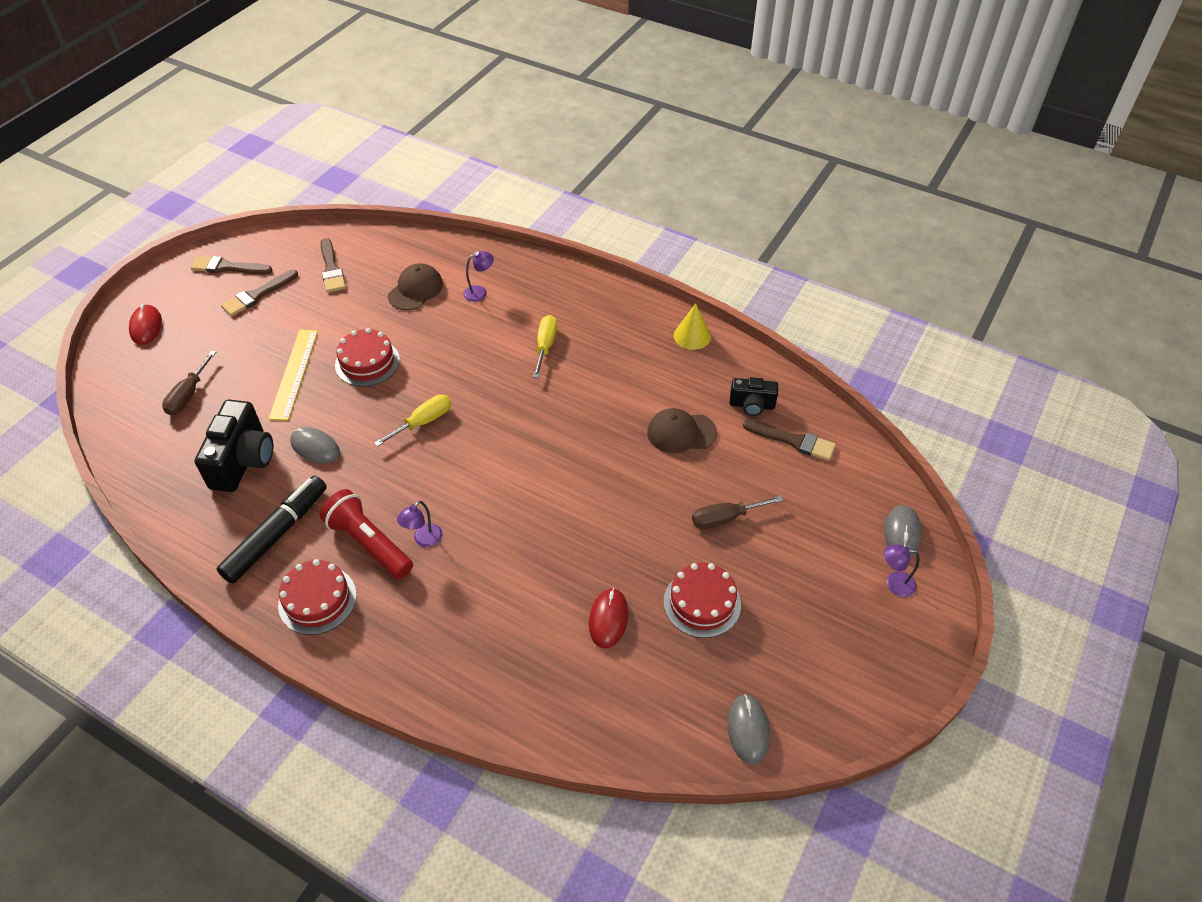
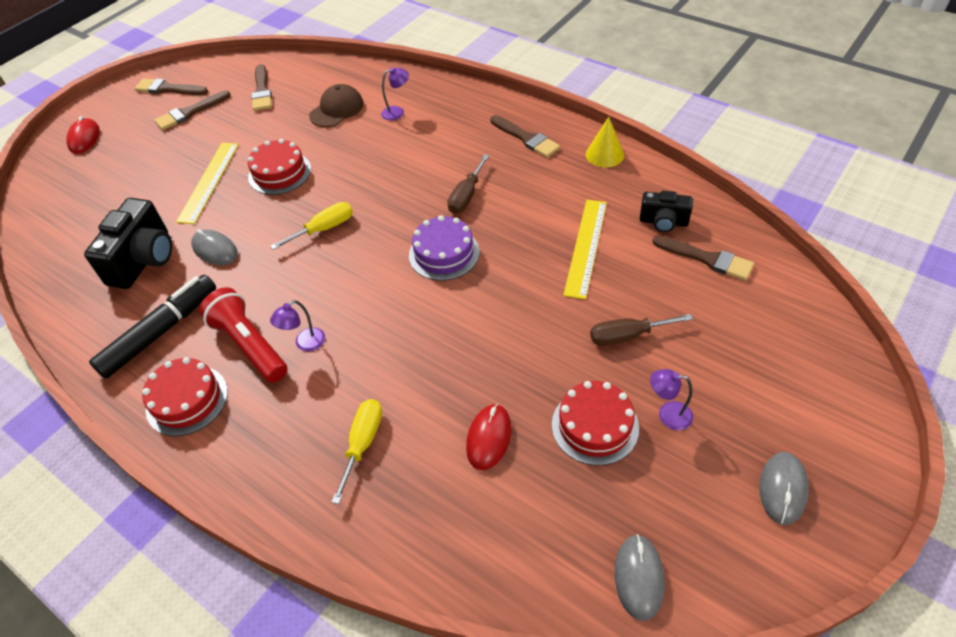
camera: 10 degrees right, 0 degrees up
brown screwdriver [162,350,216,415] -> brown screwdriver moved to [447,154,489,214]
yellow screwdriver [533,315,557,378] -> yellow screwdriver moved to [332,399,382,504]
brown cap [647,408,717,453] -> yellow ruler [563,200,607,299]
grey mouse [884,505,922,557] -> grey mouse moved to [760,452,809,525]
purple lamp [884,545,920,597] -> purple lamp moved to [650,369,693,430]
none -> purple cake [409,215,480,281]
none -> brown brush [490,115,560,158]

